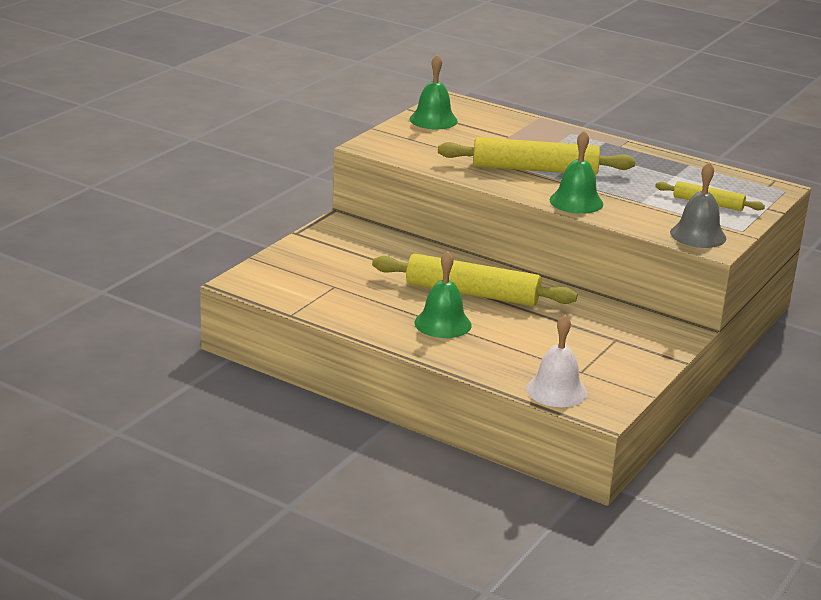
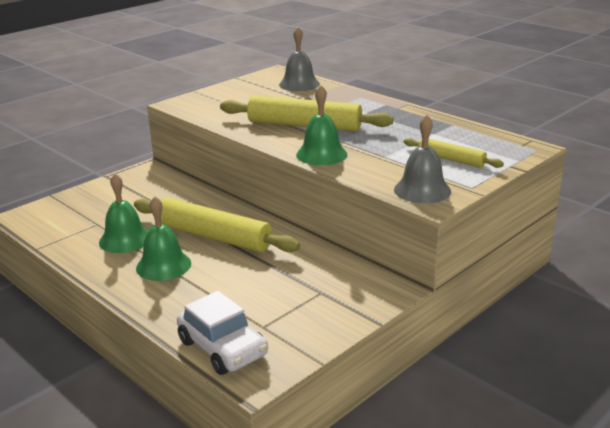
camera: 15 degrees right, 0 degrees up
green bell [409,54,458,129] -> green bell moved to [99,173,148,253]
white bell [526,315,587,407] -> white car [177,291,268,375]
none -> grey bell [279,27,320,91]

